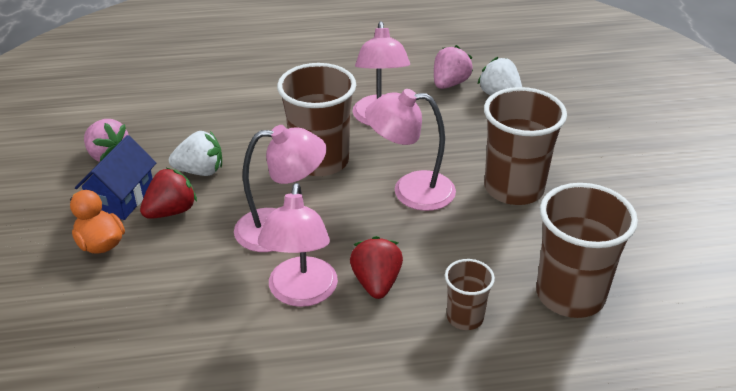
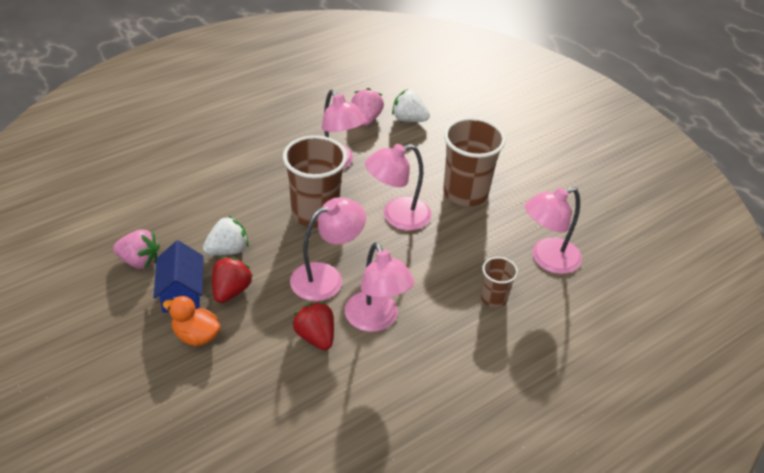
camera: 30 degrees left, 5 degrees up
red strawberry [350,236,403,299] -> red strawberry moved to [292,302,334,350]
brown cup [536,183,638,318] -> pink lamp [525,187,582,274]

